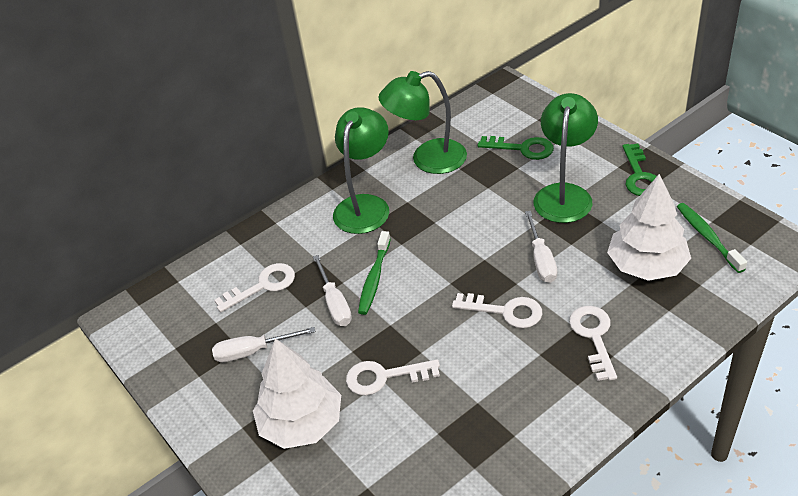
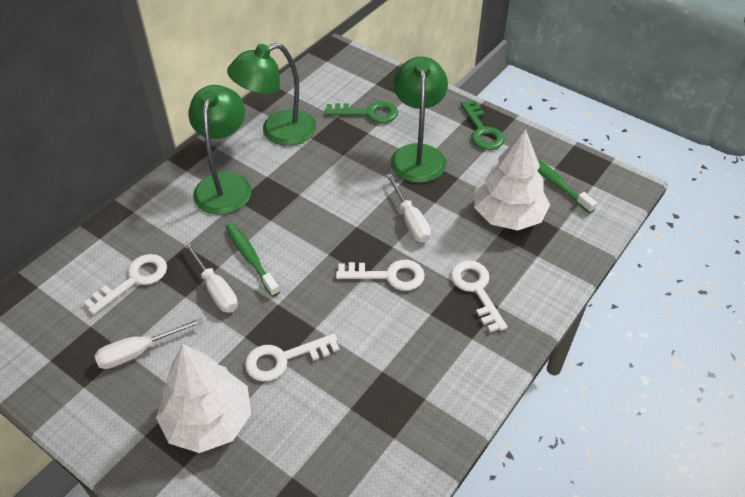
camera: 20 degrees left, 5 degrees up
green toothbrush [358,231,391,315] -> green toothbrush turned 150 degrees clockwise [226,223,280,297]

